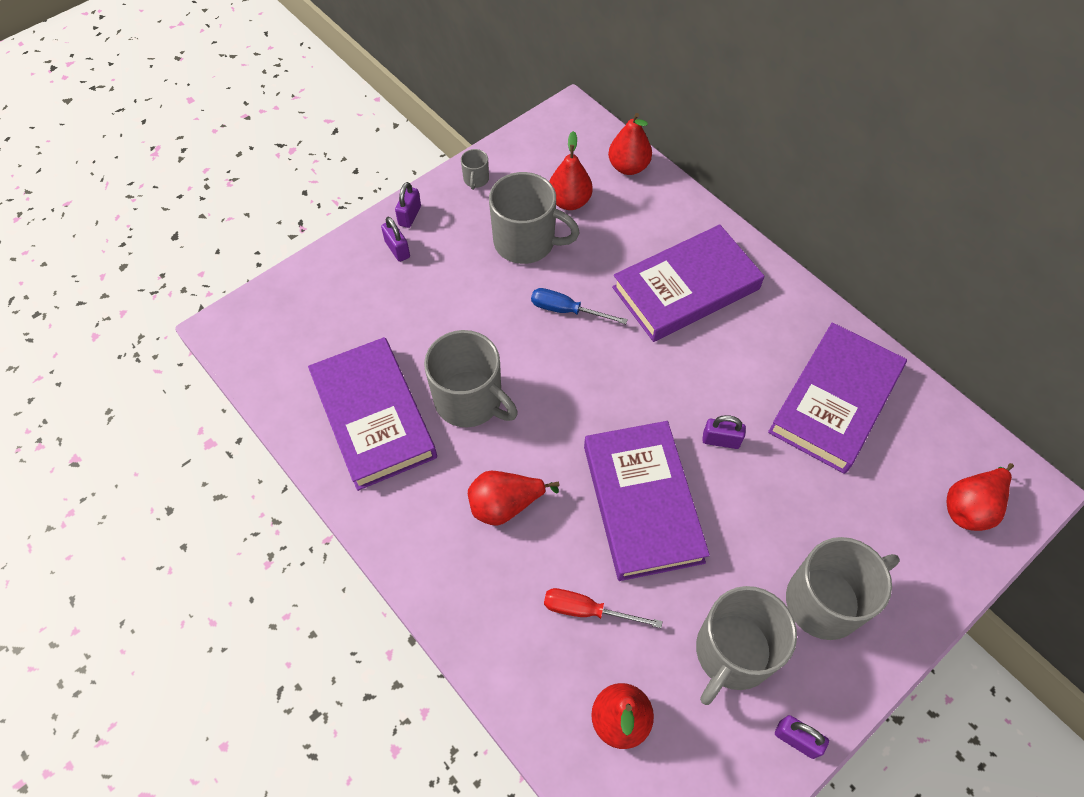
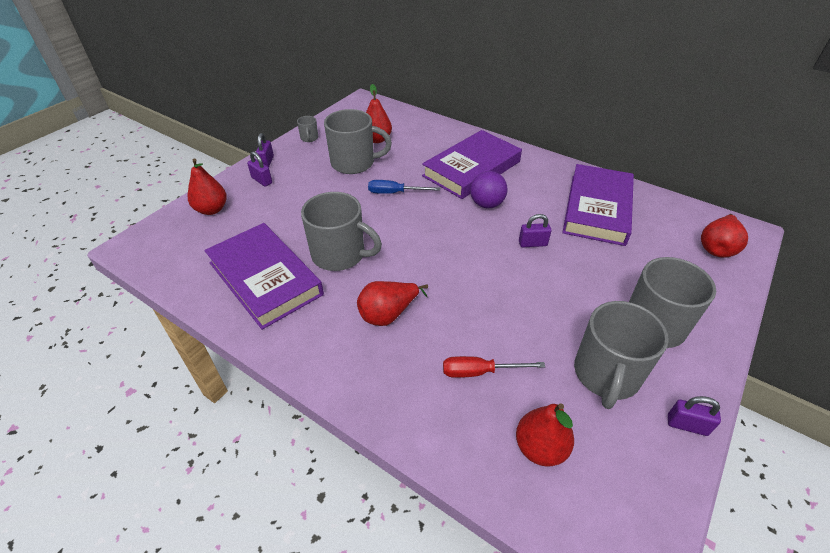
camera: 15 degrees left, 15 degrees down
purple book [584,421,710,581] -> none
red pear [608,113,652,175] -> red pear moved to [188,158,227,215]
none -> purple ball [470,171,508,208]

